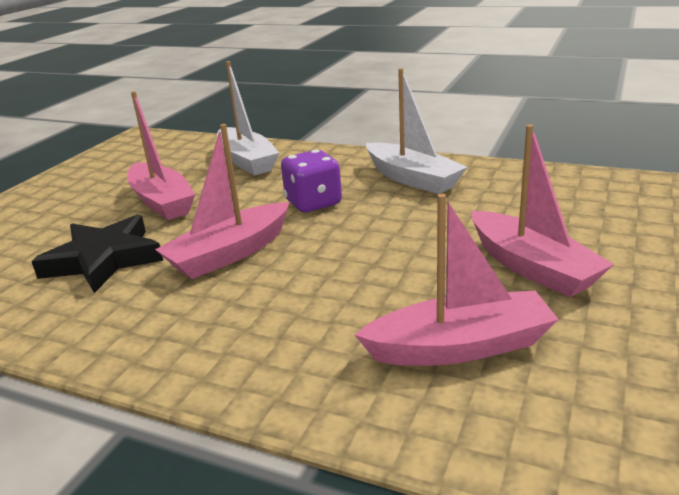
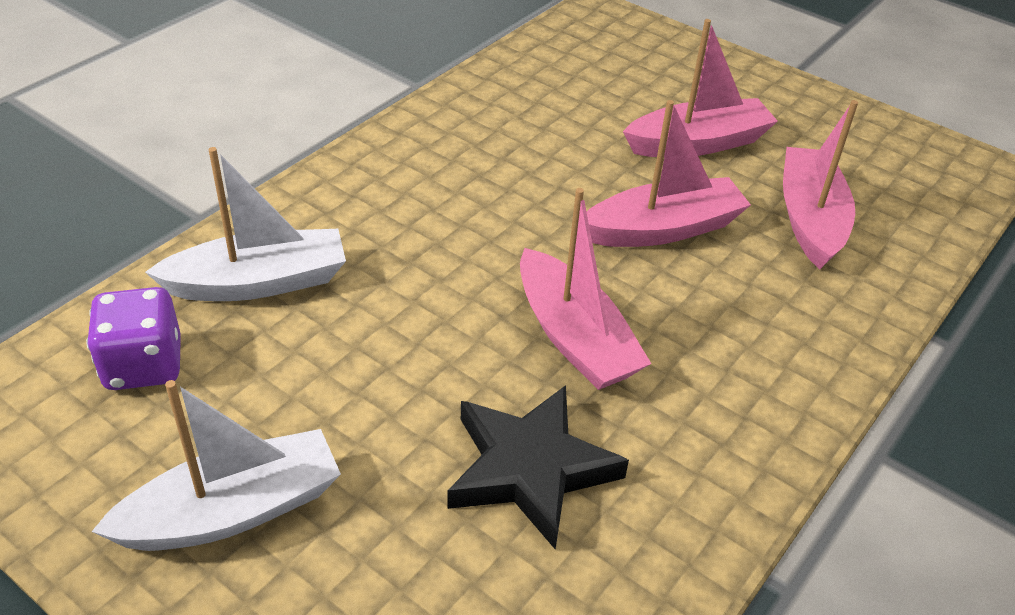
camera: 80 degrees left, 15 degrees up
pink boat [127,91,195,220] -> pink boat moved to [587,100,751,247]
purple dice [281,149,342,212] -> purple dice moved to [86,287,181,390]
white boat [366,68,467,194] -> white boat moved to [91,380,341,551]

